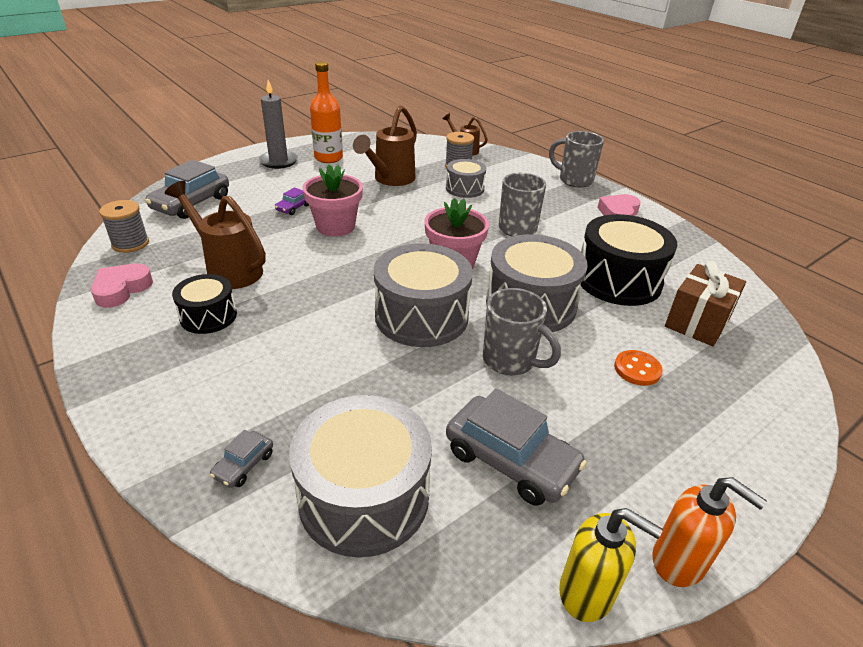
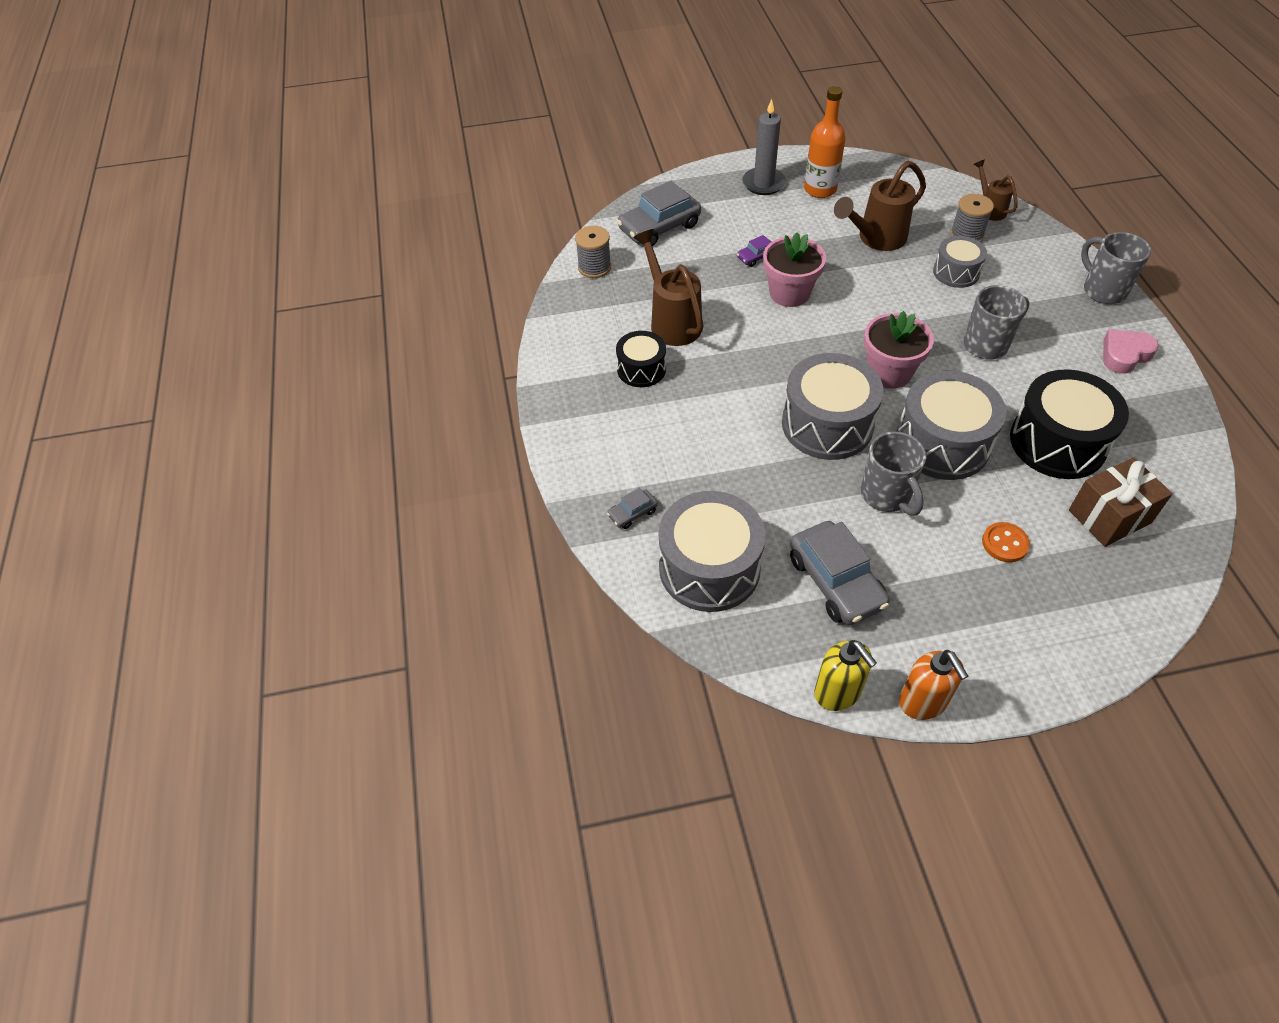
camera: 30 degrees right, 15 degrees up
pink heart [91,263,153,308] -> none

